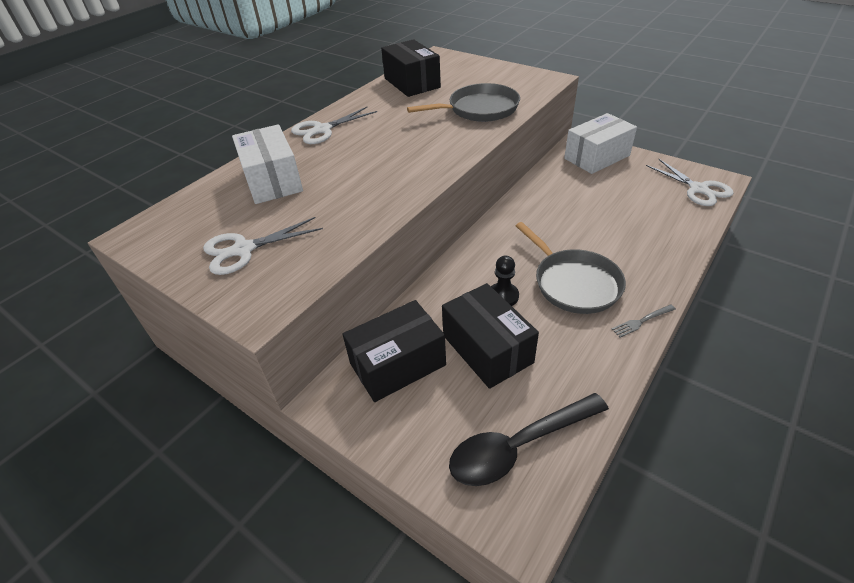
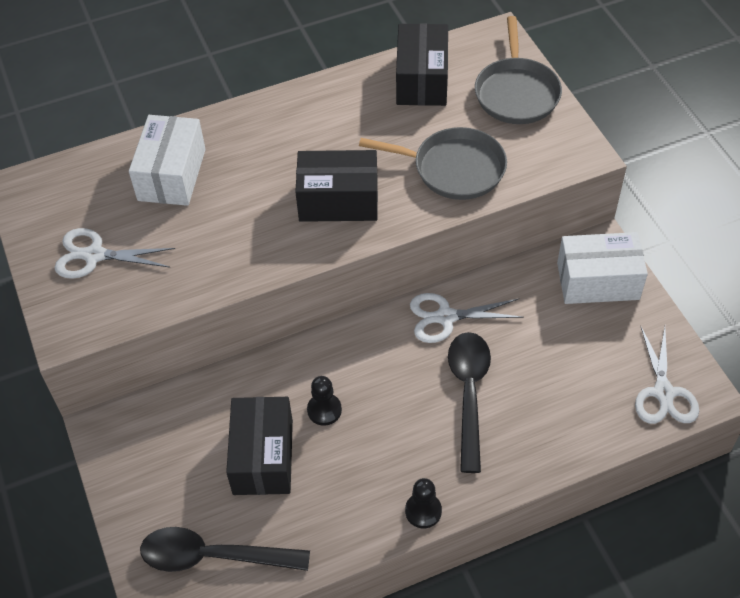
camera: 30 degrees right, 10 degrees up
white scissors [291,106,377,144] -> white scissors moved to [410,293,524,343]
black box [343,300,446,402] -> black box moved to [295,150,378,222]
grey pan [516,222,626,314] -> grey pan moved to [475,16,562,124]
grey fork [612,304,676,338] -> black pawn [405,478,442,528]
none -> black spoon [448,332,491,473]

